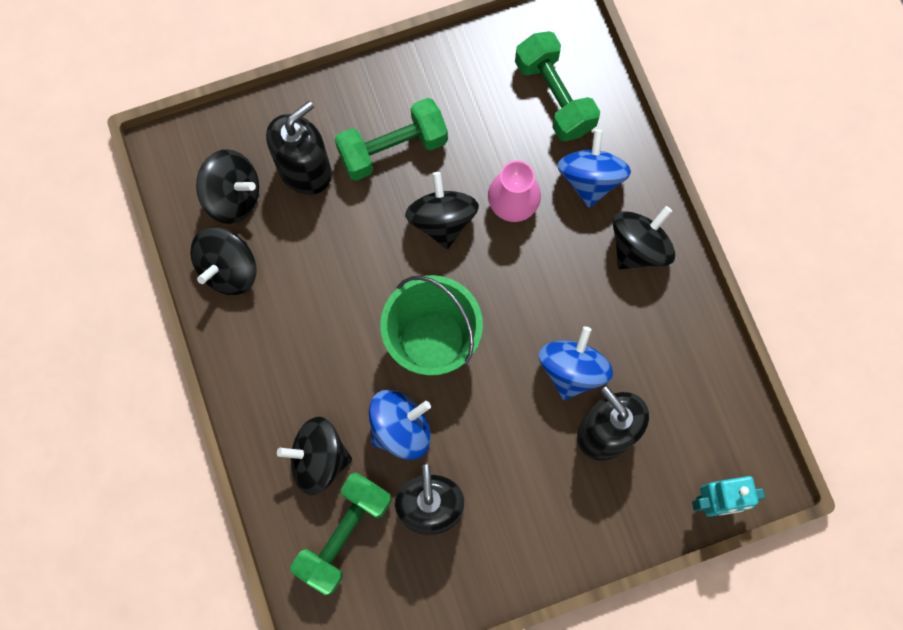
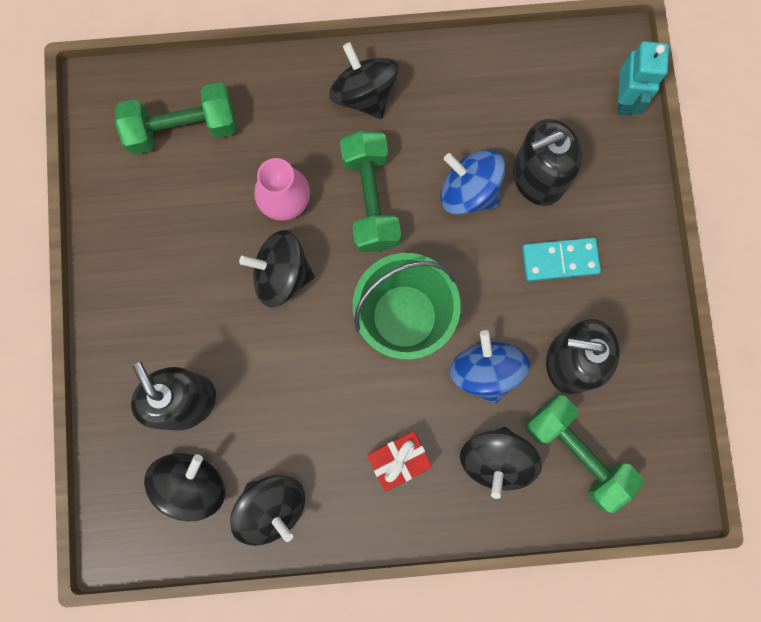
camera: 75 degrees left, 5 degrees up
green dumbbell [335,98,448,181] -> green dumbbell moved to [340,131,401,252]
blue spinning top [557,129,631,208] -> none
none -> red gift [367,431,432,492]
none -> turquoise domino [522,238,601,281]

